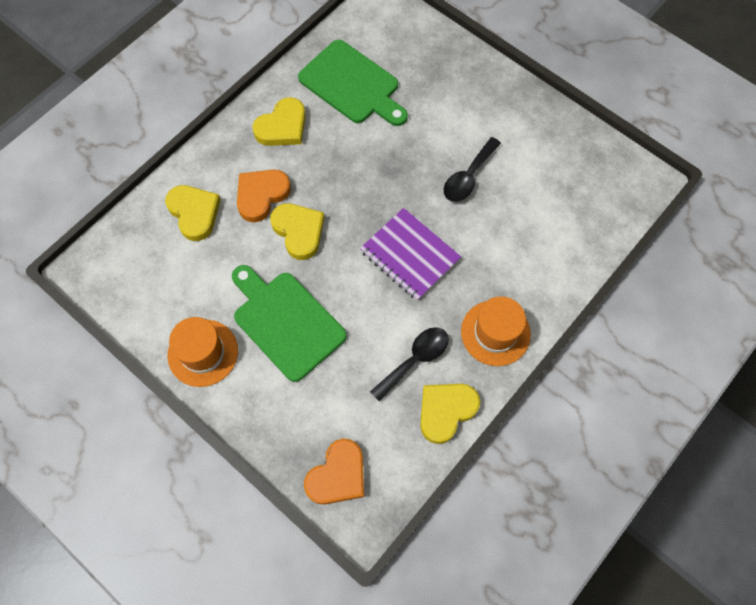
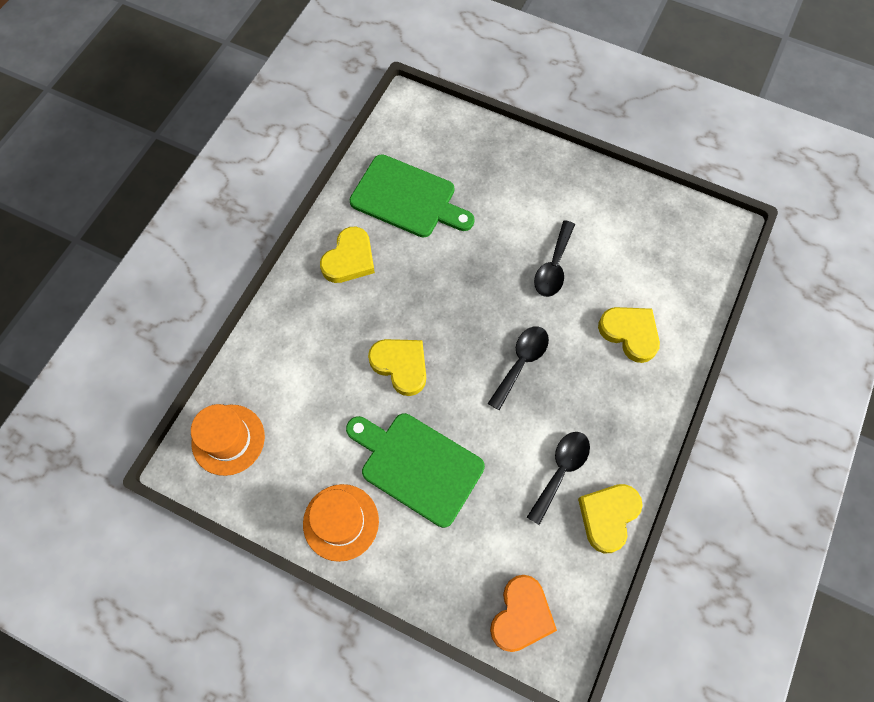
camera: 15 degrees left, 0 degrees up
yellow heart [165,185,221,241] -> yellow heart moved to [598,307,660,363]
orange heart [237,169,291,222] -> none
purple notebook [360,208,461,301] -> black spoon [488,326,549,411]
orange hat [461,296,531,366] -> orange hat moved to [191,404,265,476]

